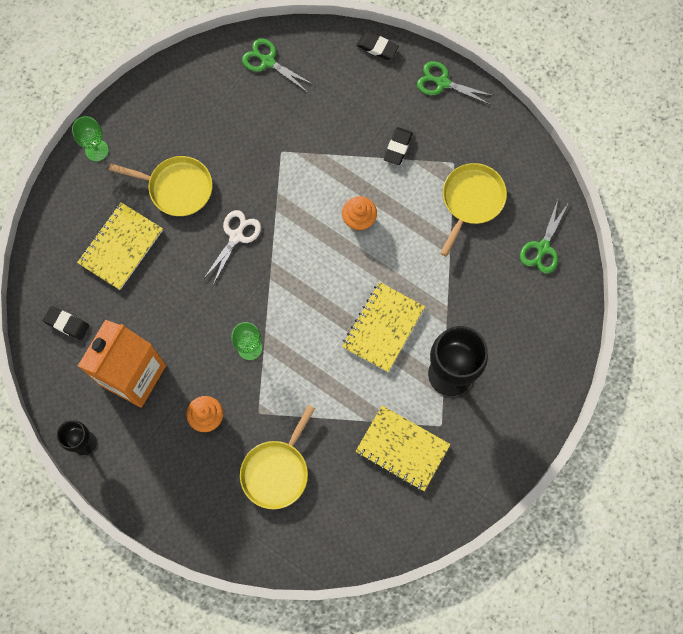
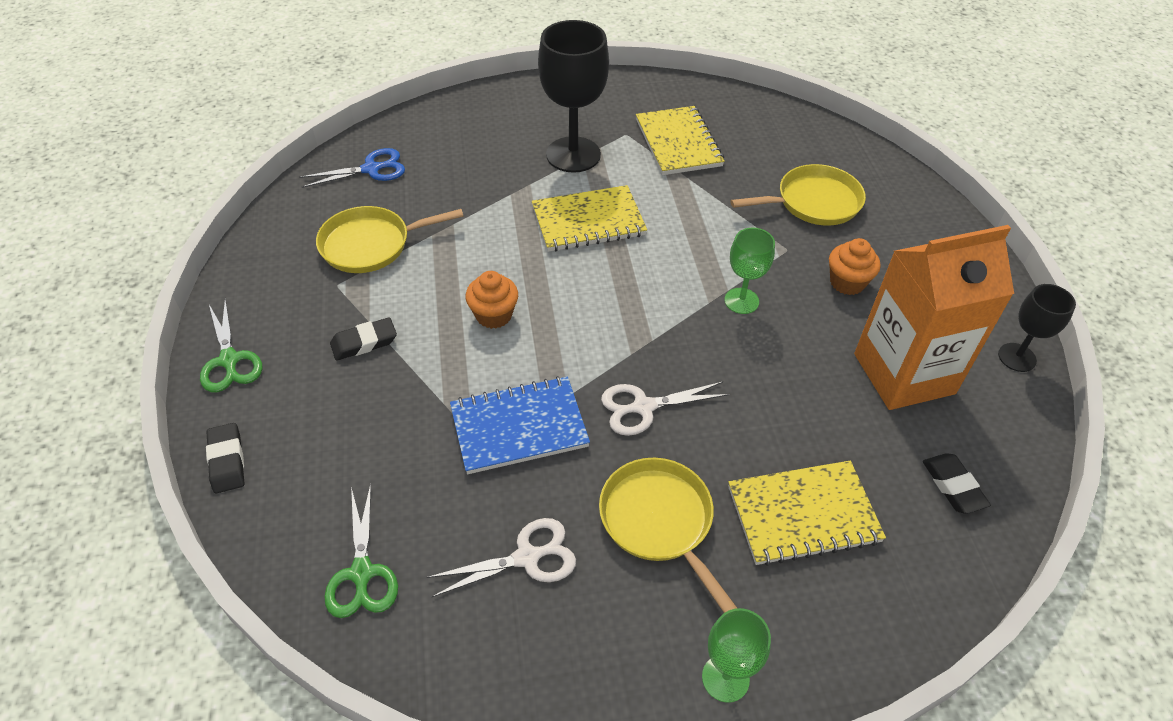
camera: 135 degrees left, 25 degrees down
green scissors [520,200,568,274] -> blue scissors [299,148,405,188]
none -> white scissors [427,518,576,597]
none -> blue notebook [450,376,590,474]

